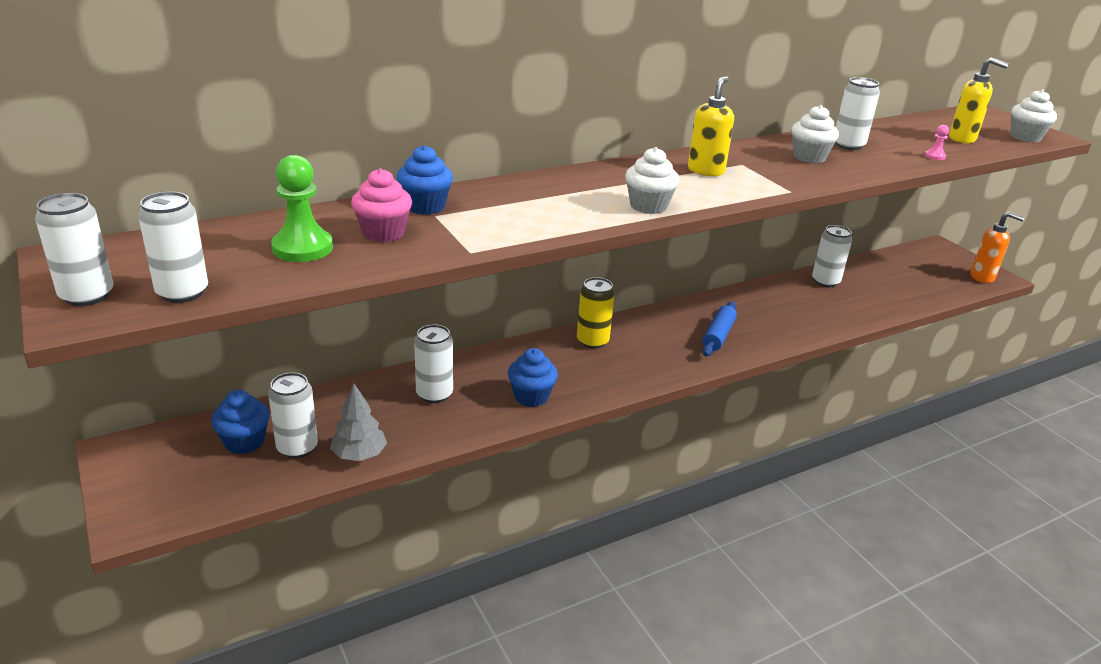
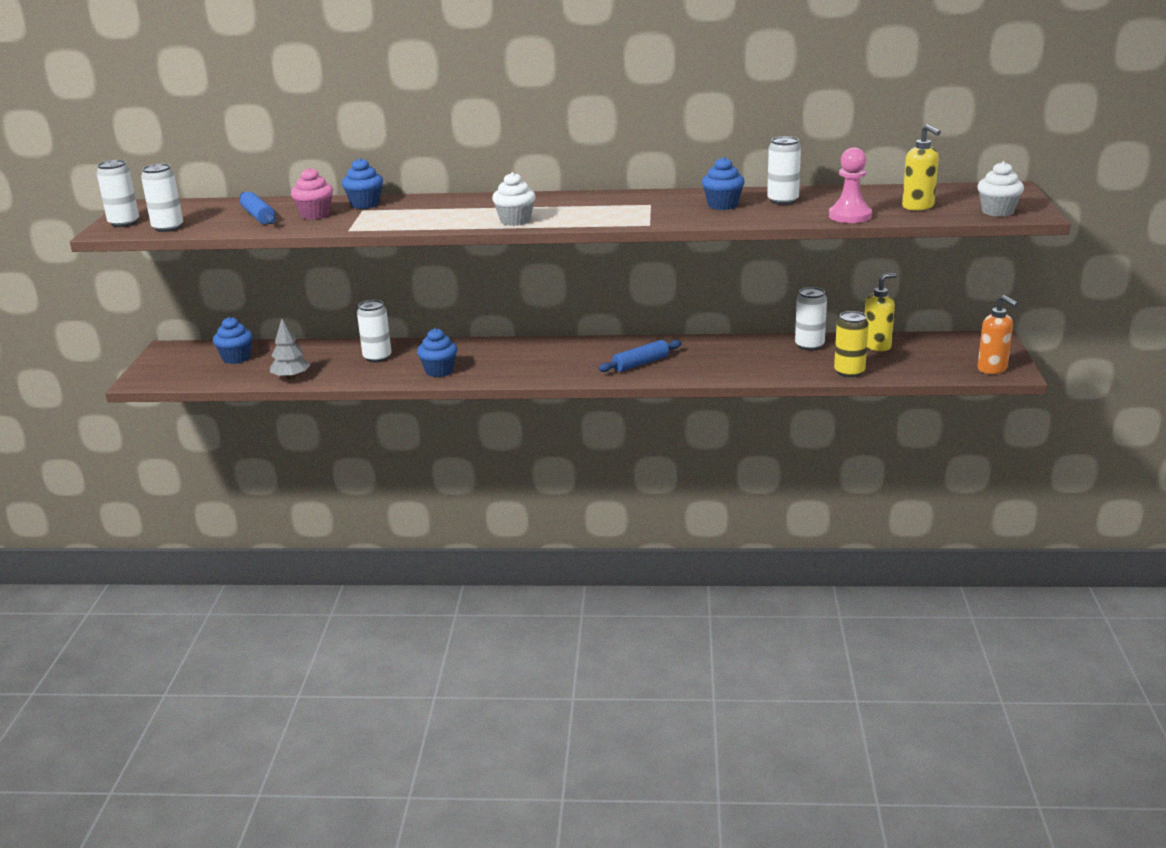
camera: 35 degrees right, 5 degrees down
white can [268,373,318,458] -> none
green pawn [271,155,333,262] -> blue rolling pin [240,192,276,224]
yellow can [577,277,615,349] -> yellow can moved to [834,311,869,377]
yellow soap dispenser [688,76,734,176] -> yellow soap dispenser moved to [864,273,897,351]
white cupcake [791,105,839,163] -> blue cupcake [702,157,745,210]
pink pawn [925,125,949,160] -> pink pawn [829,147,872,223], size x2.17

